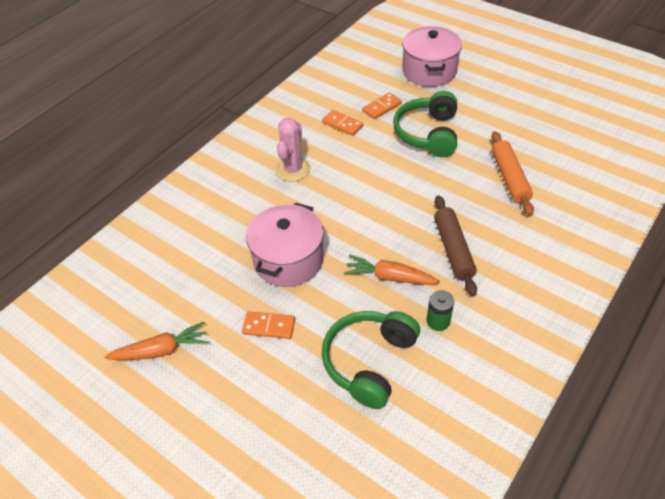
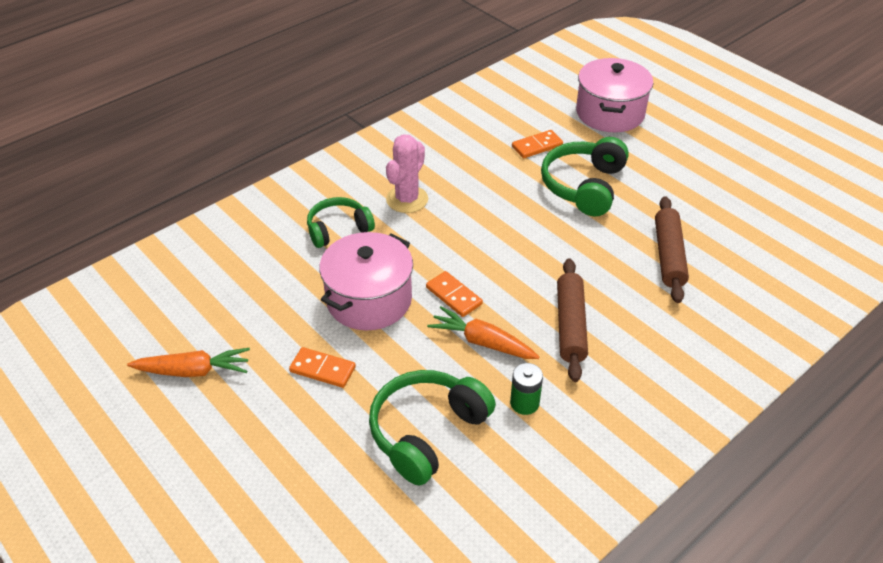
camera: 10 degrees right, 5 degrees down
orange domino [322,110,363,136] -> orange domino moved to [426,271,483,317]
orange rolling pin [491,131,534,216] -> brown rolling pin [655,196,689,303]
none -> green headphones [307,197,375,248]

